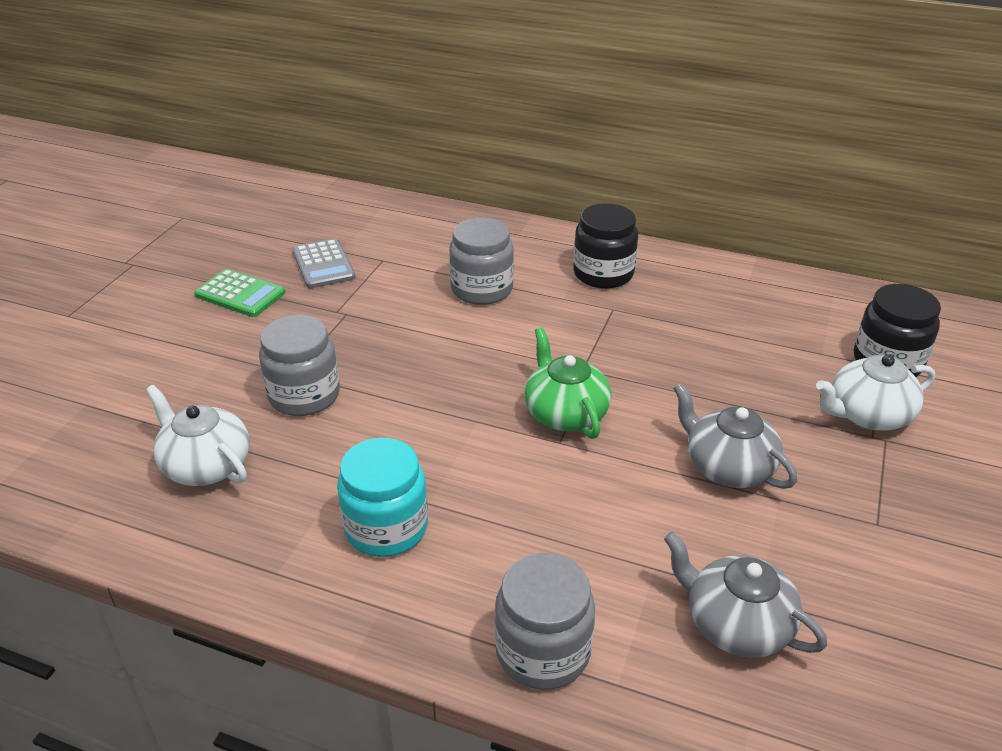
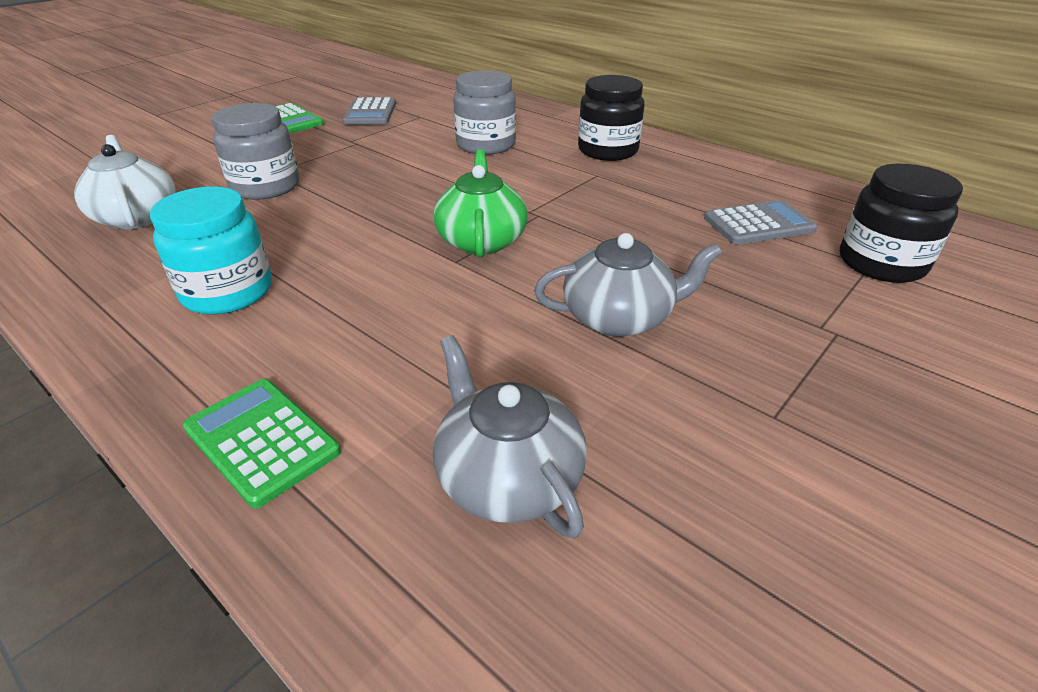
camera: 20 degrees right, 0 degrees up
grey jar [495,553,595,690] -> green calculator [183,379,341,508]
grey teapot [673,383,797,489] -> grey teapot turned 105 degrees clockwise [534,233,722,337]
white teapot [816,355,935,430] -> none
none -> grey calculator [704,200,817,245]

